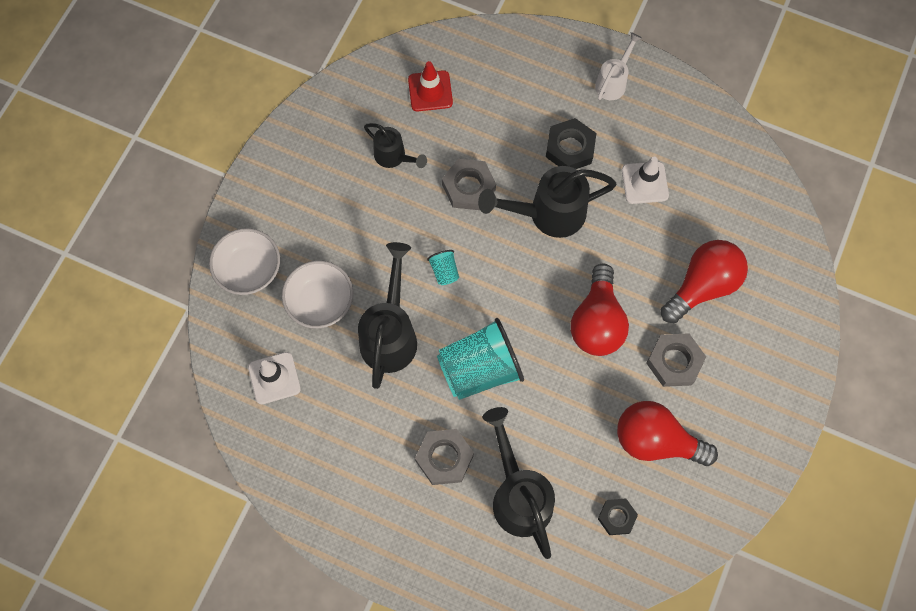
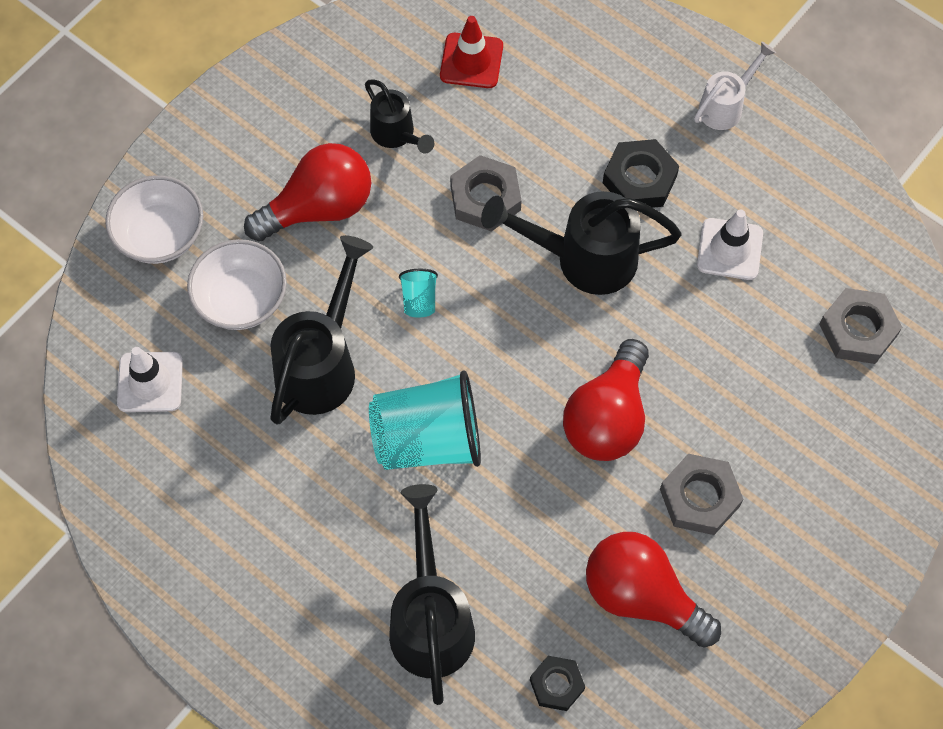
camera: 15 degrees right, 5 degrees down
grey nut [415,429,474,485] -> grey nut moved to [819,288,902,364]
red light bulb [661,240,748,323] -> red light bulb moved to [244,143,371,242]

